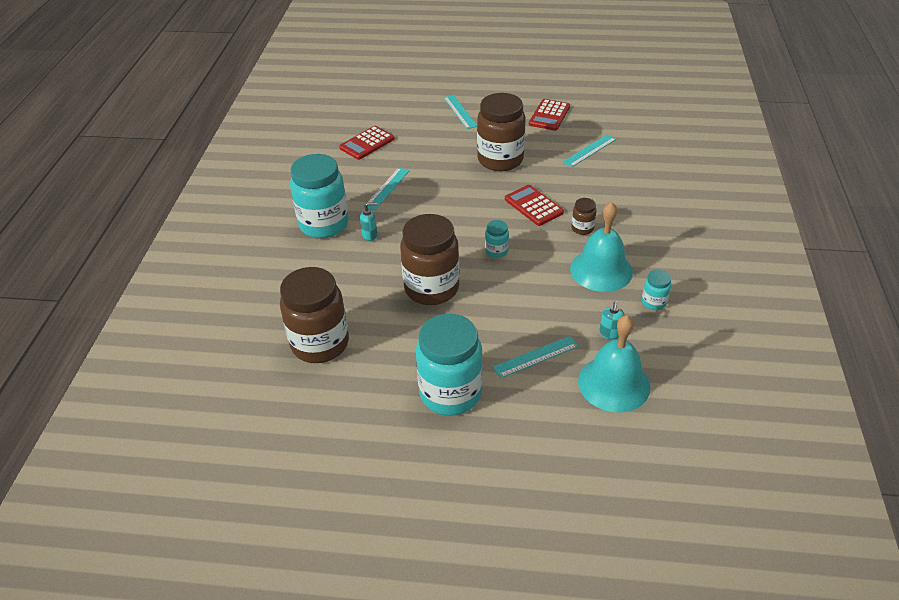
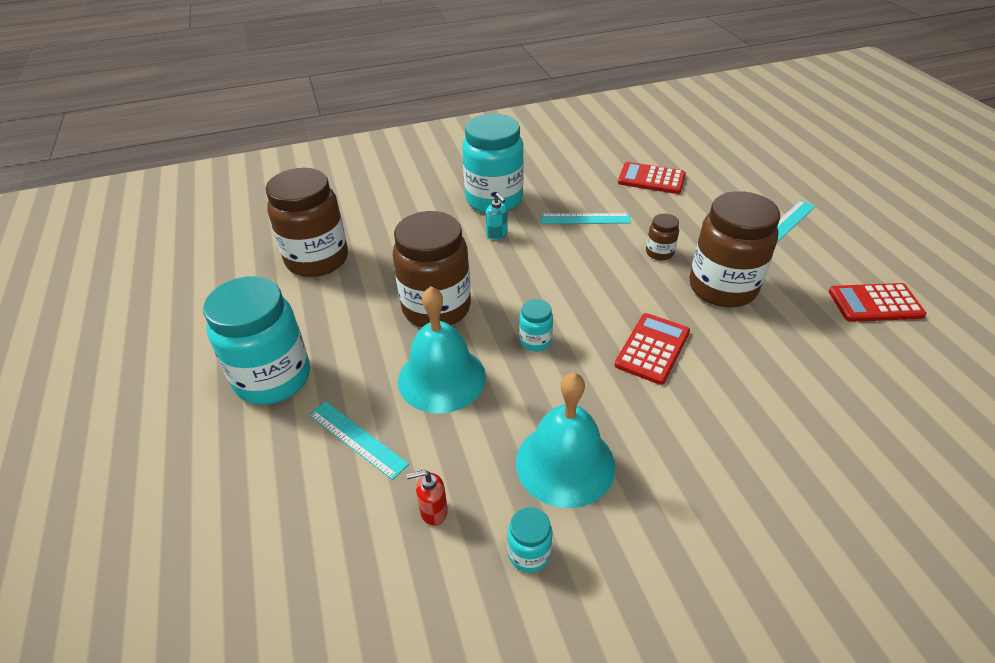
camera: 65 degrees right, 0 degrees up
turquoise ruler [563,135,616,167] -> none
brown jar [571,198,597,235] -> brown jar moved to [646,214,679,260]
turquoise bell [578,315,651,412] -> turquoise bell moved to [398,286,486,413]
turquoise soap dispenser [599,301,625,339] -> red soap dispenser [407,470,448,526]

